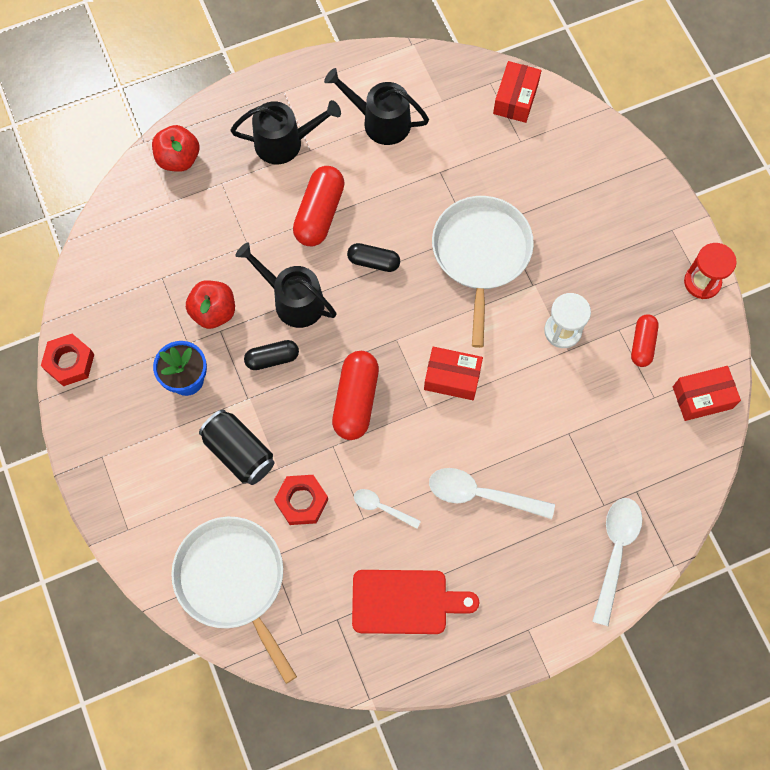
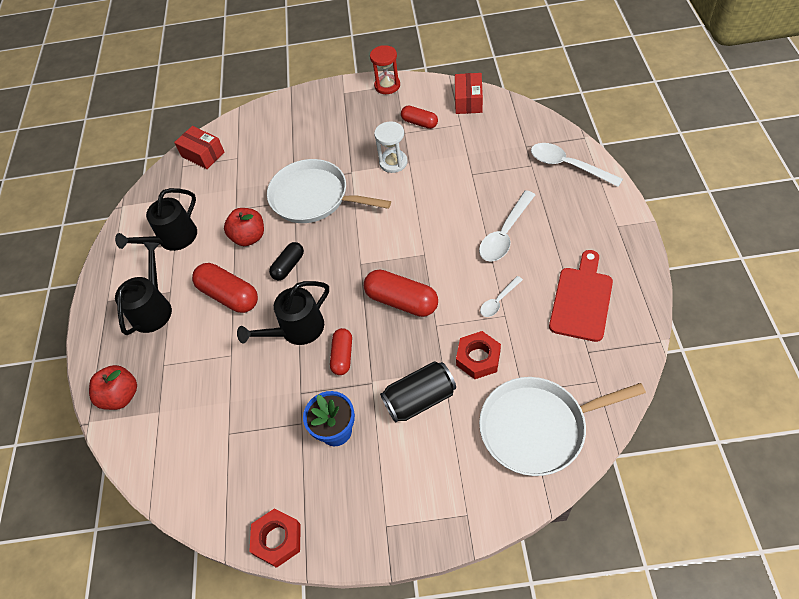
camera: 65 degrees left, 15 degrees down
red apple [186,280,235,329] -> red apple moved to [224,208,264,246]
black capsule [244,340,299,370] -> red capsule [330,328,352,375]
red box [424,347,483,400] -> none

